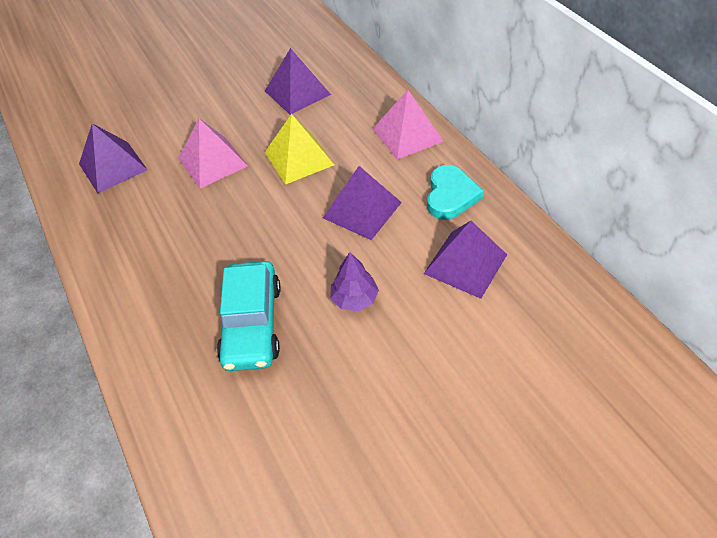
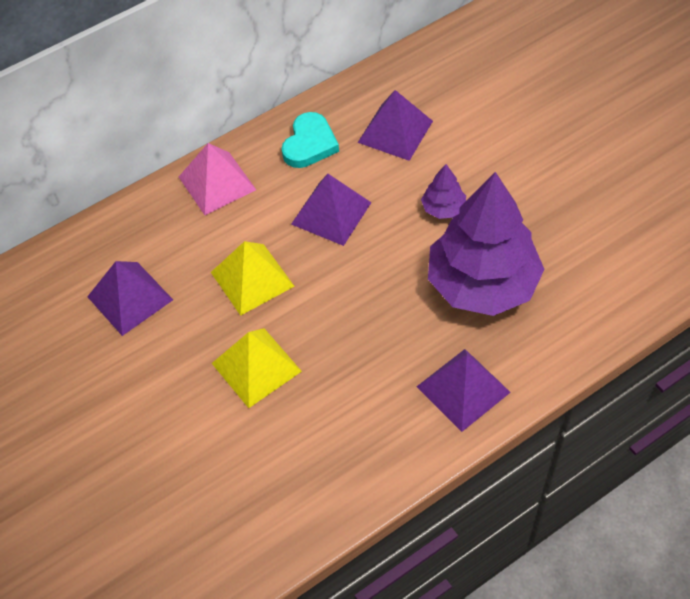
camera: 95 degrees left, 5 degrees up
purple pyramid [79,123,148,193] -> purple pyramid moved to [417,349,511,432]
pink pyramid [178,118,248,189] -> yellow pyramid [212,328,302,408]
turquoise car [217,261,281,371] -> purple tree [428,172,544,316]
turquoise heart [427,165,483,220] -> turquoise heart turned 105 degrees clockwise [282,112,339,168]

